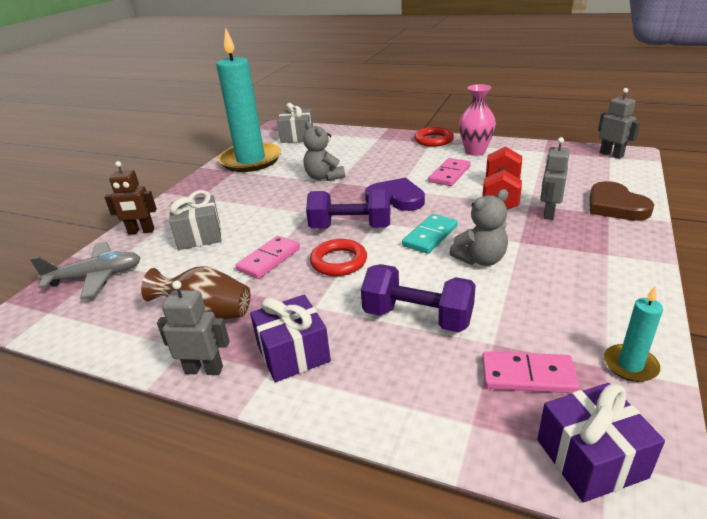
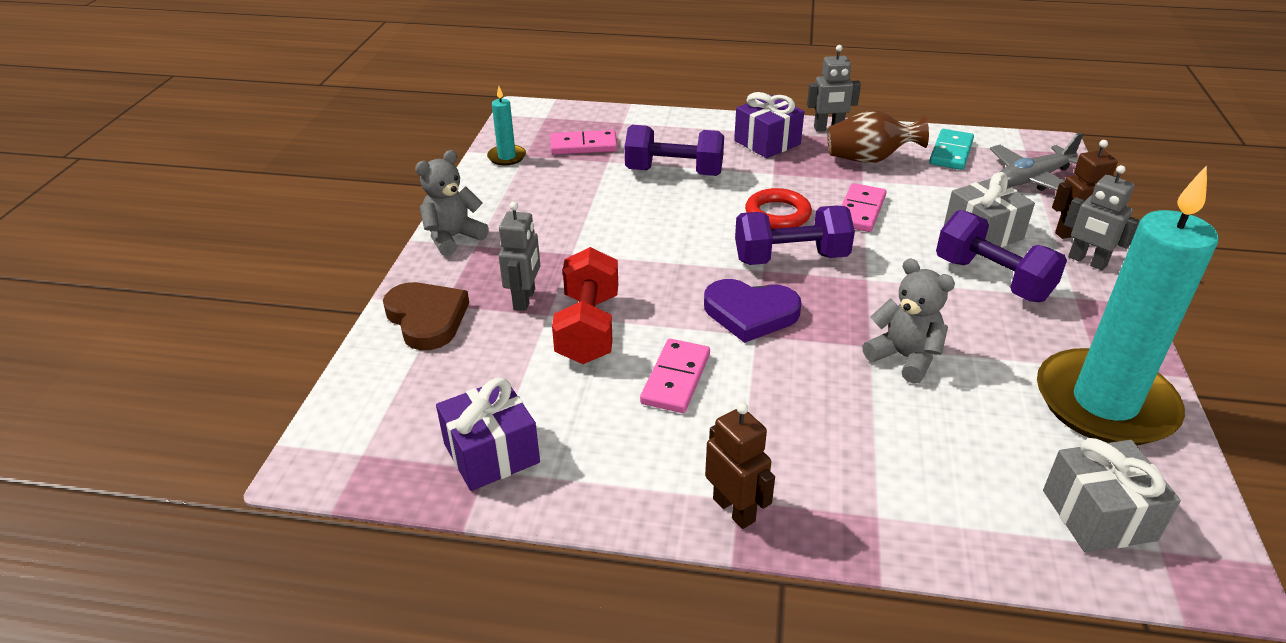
camera: 165 degrees right, 5 degrees up
turquoise domino [402,214,458,254] -> turquoise domino moved to [929,129,974,170]
red ring [414,127,454,147] -> brown robot [705,403,775,529]
grey teddy bear [449,189,508,266] -> grey teddy bear moved to [415,150,489,256]
pink vase [459,84,496,156] -> none
purple gift [537,383,665,502] -> purple gift moved to [436,378,540,491]
grey robot [598,88,641,159] -> grey robot moved to [1064,165,1140,270]
none -> purple dumbbell [936,210,1067,302]

